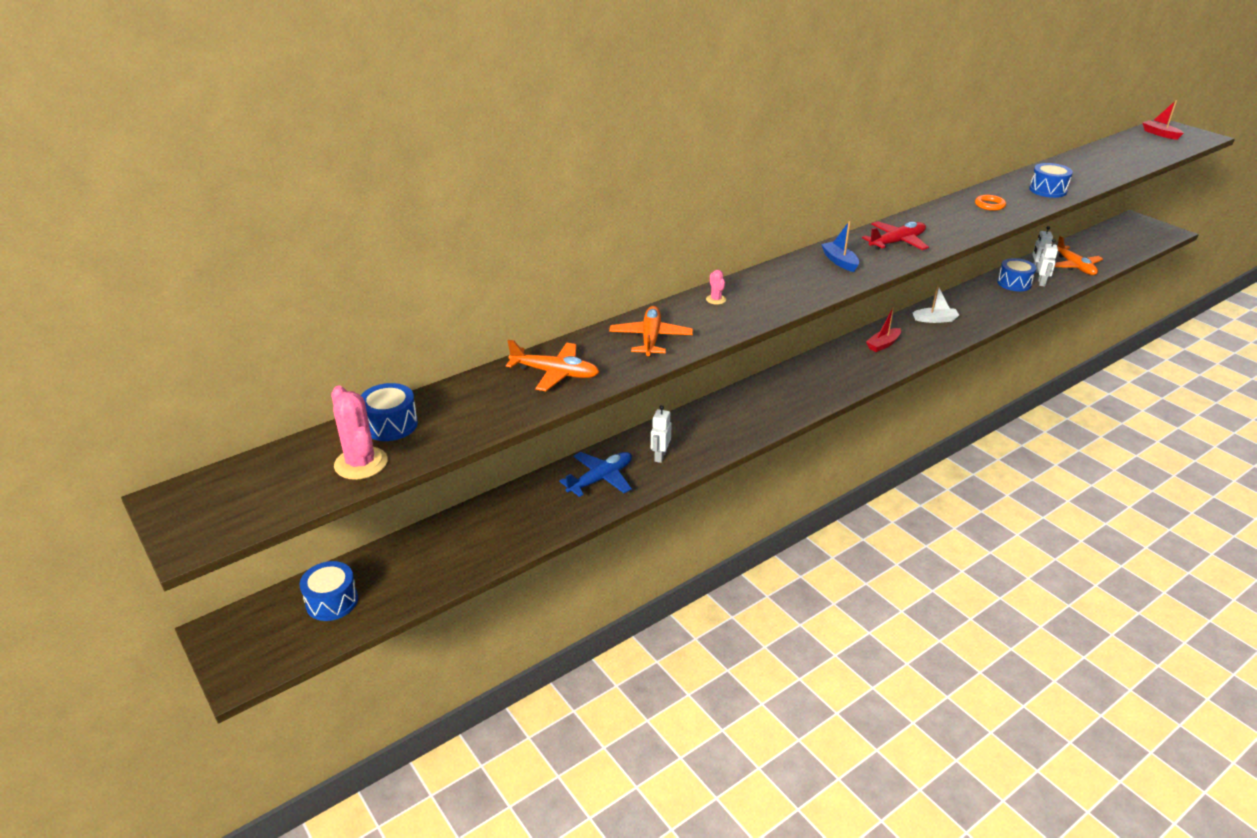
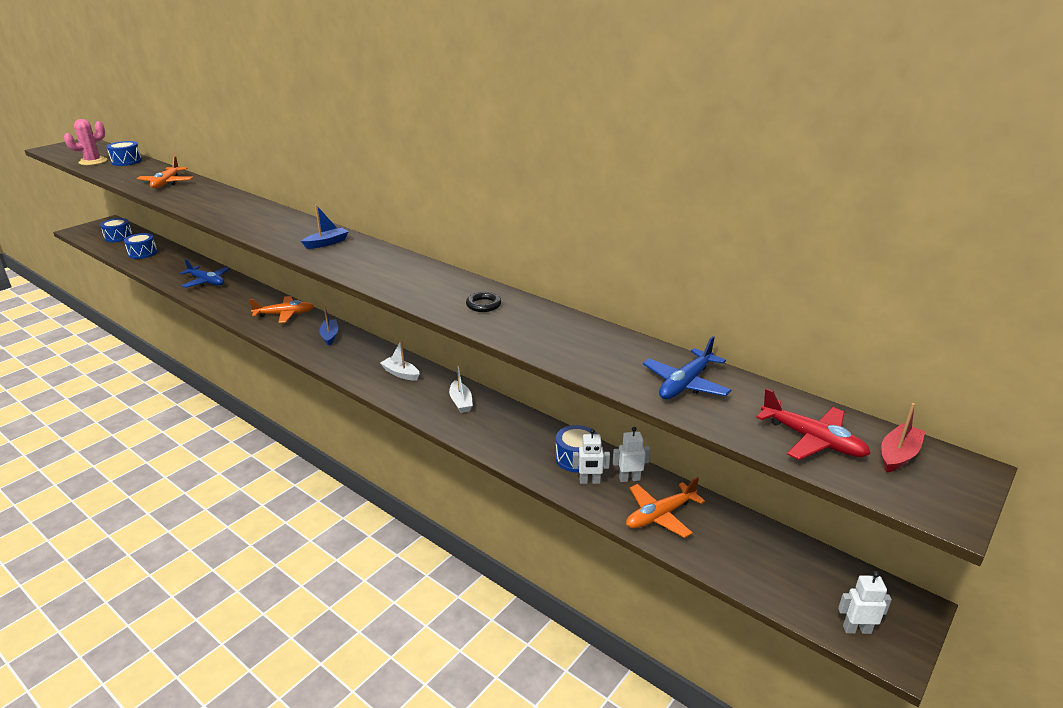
camera: 75 degrees right, 5 degrees down
orange plane [609,306,693,356] -> orange plane moved to [249,296,314,323]
white robot [651,405,672,463] -> white robot moved to [838,571,892,634]
pink cactus [706,270,726,305] -> none
red plane [862,221,929,250] -> red plane moved to [756,388,871,460]
red boat [866,307,901,352] -> white boat [380,340,420,381]
orange ring [975,195,1006,211] -> black ring [466,292,501,312]
blue drum [1029,163,1073,198] -> blue drum moved to [124,233,158,259]
none -> blue boat [319,305,338,346]
none -> blue plane [643,336,731,399]

